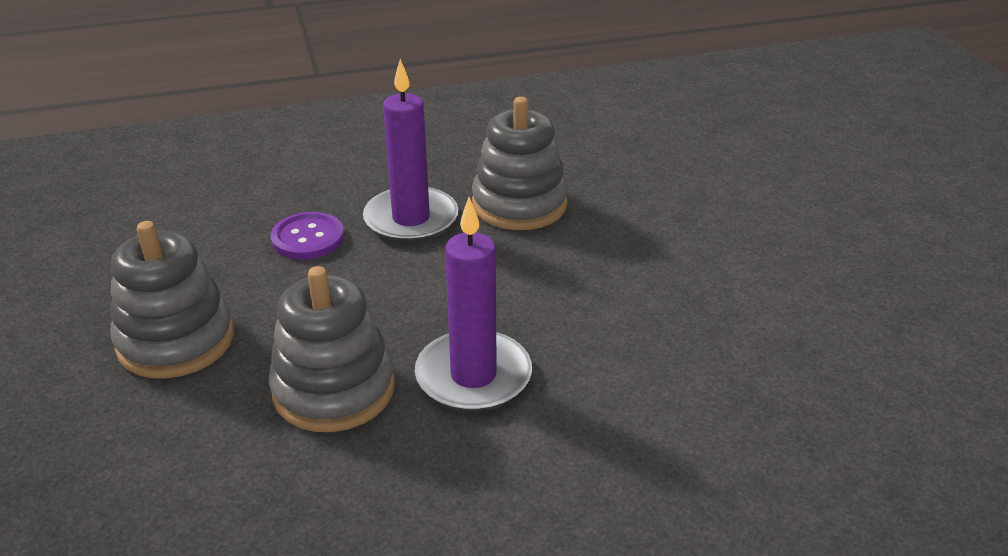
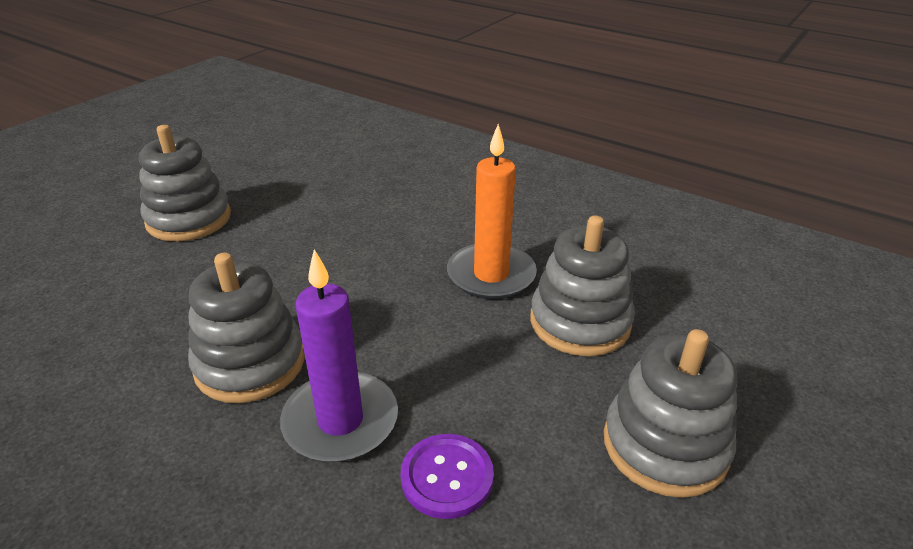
camera: 130 degrees left, 0 degrees up
purple candle [415,197,532,412] -> orange candle [447,124,537,299]
none -> grey stacking toy [139,125,231,241]

